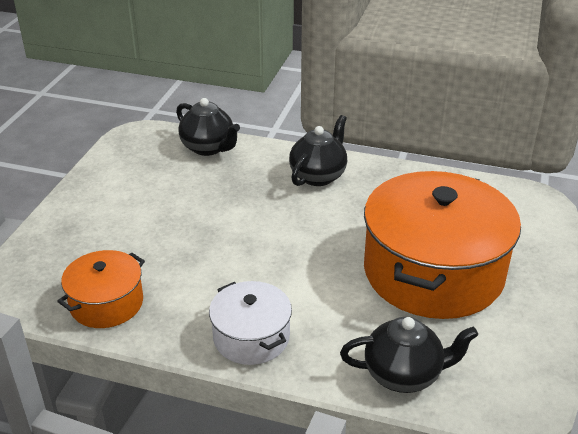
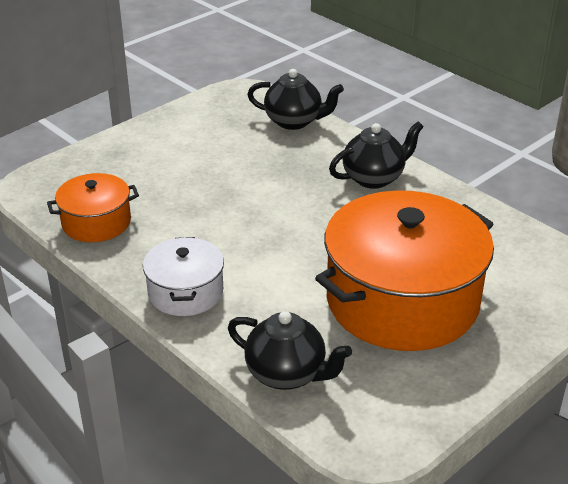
camera: 30 degrees right, 0 degrees up
black teapot [176,98,240,156] -> black teapot turned 60 degrees counterclockwise [247,69,344,130]

